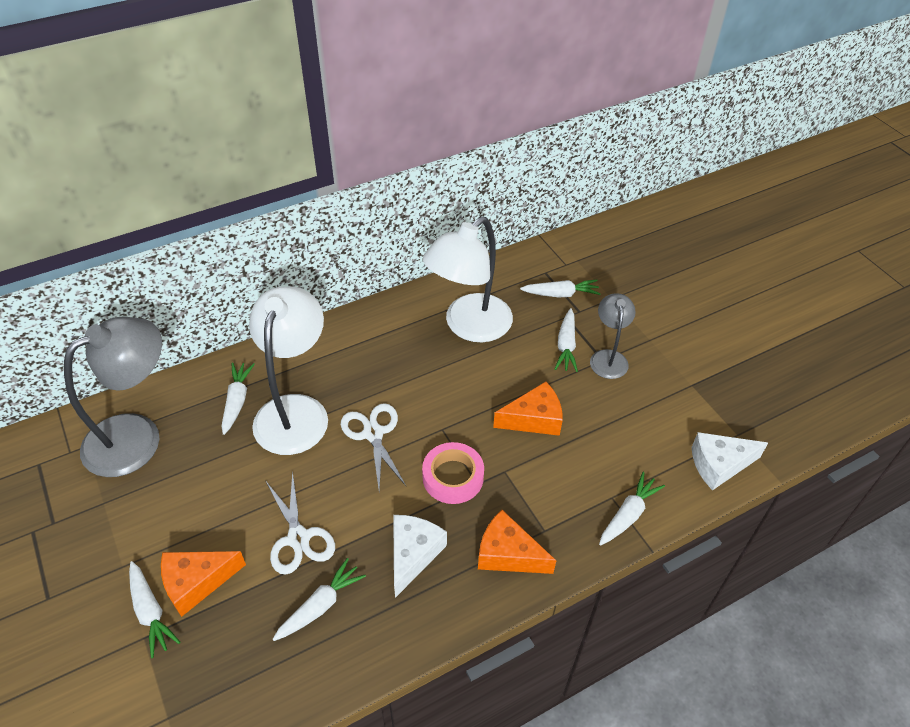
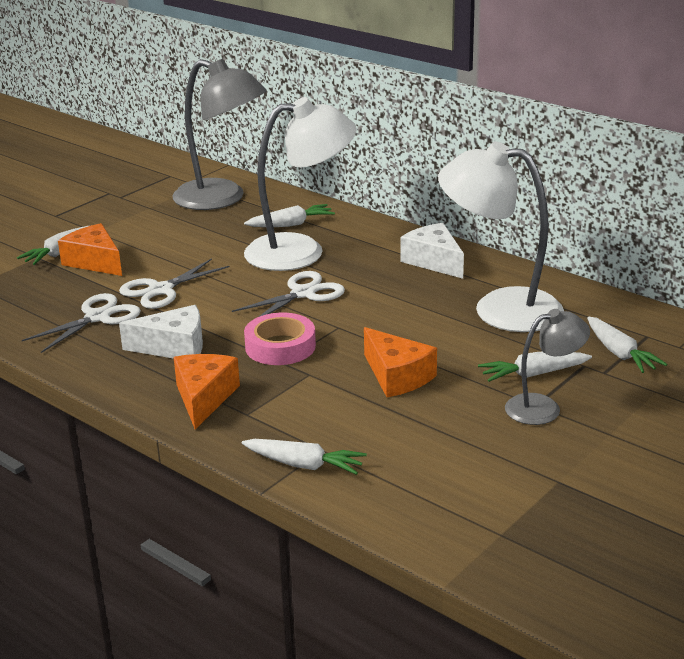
camera: 70 degrees right, 20 degrees down
white carrot [272,558,366,641] -> white scissors [22,293,141,353]
white cheese [692,432,768,490] -> white cheese moved to [401,223,464,279]

